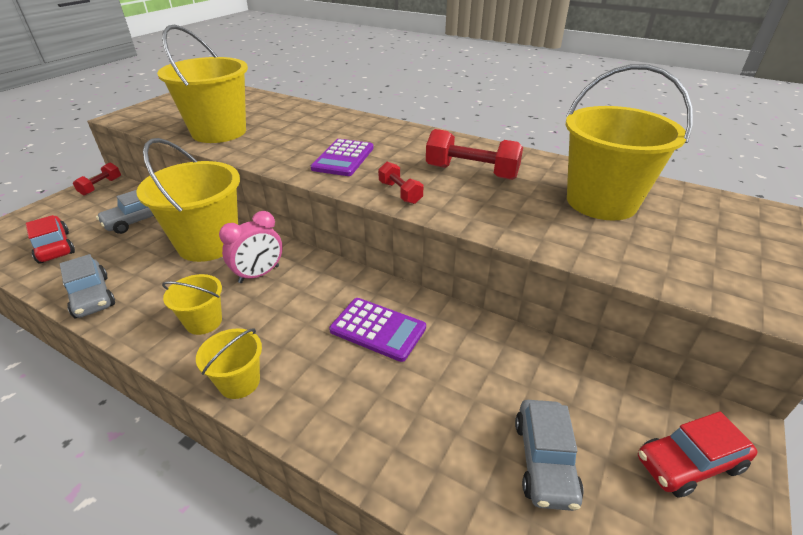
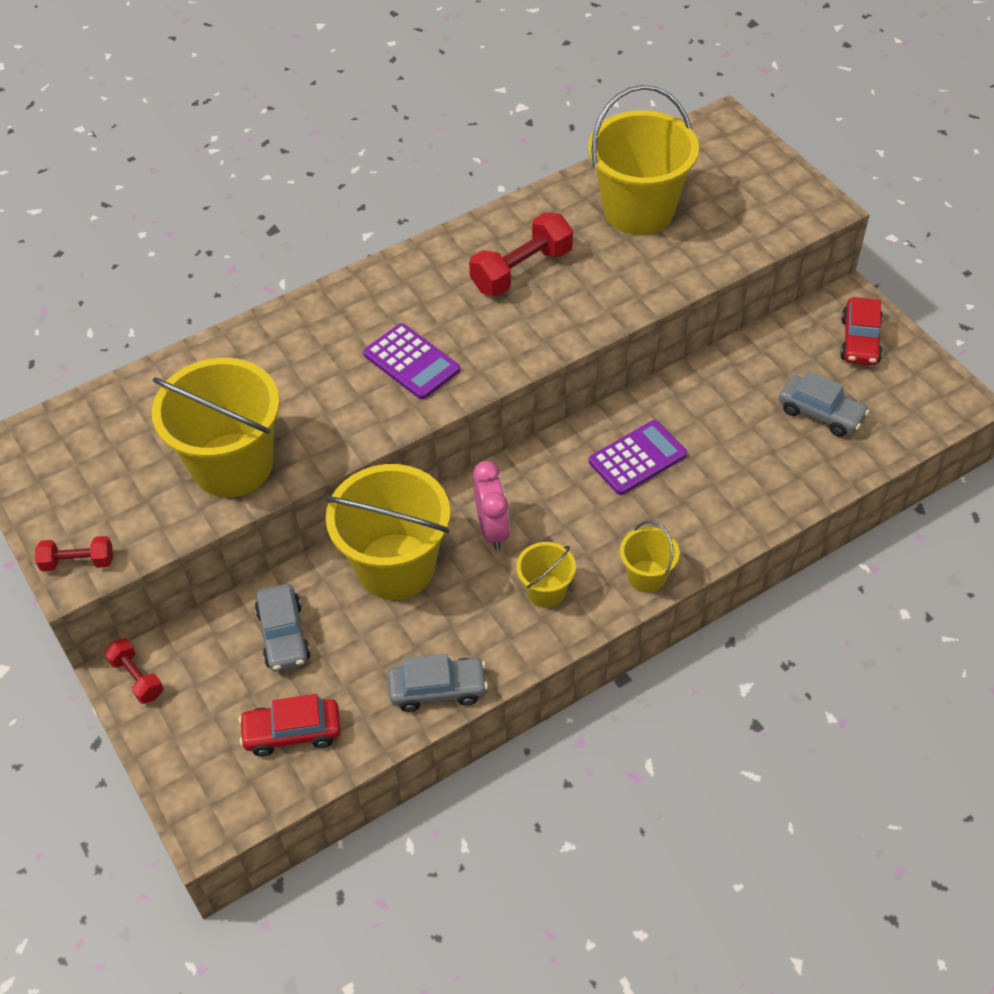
camera: 60 degrees left, 15 degrees up
red dumbbell [378,162,423,204] -> red dumbbell moved to [35,536,113,572]

